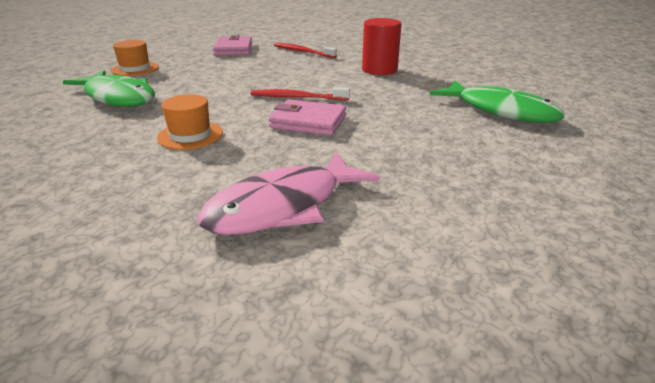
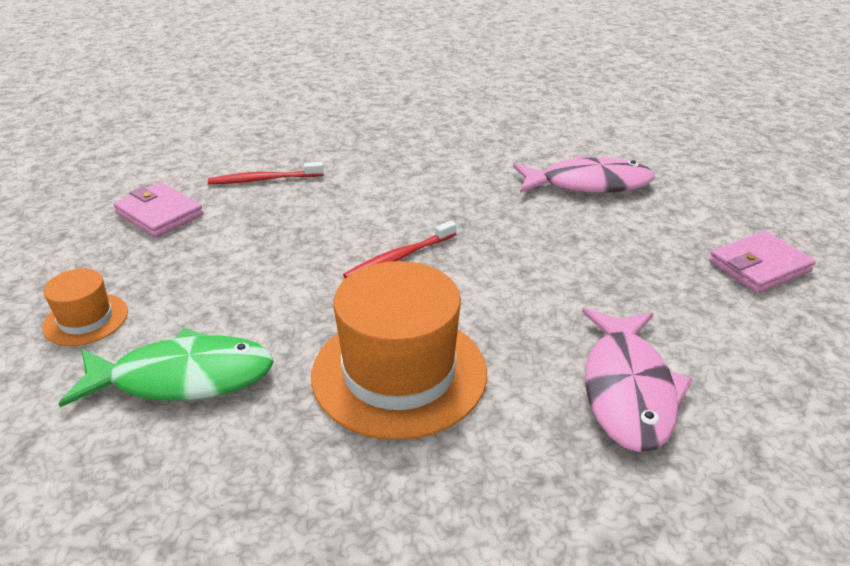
camera: 45 degrees left, 5 degrees up
orange hat [157,94,223,150] -> orange hat [311,261,487,440], size x2.00
pink wallet [269,99,346,136] -> pink wallet moved to [709,231,815,293]
red cylinder [362,18,402,75] -> none
green fish [429,80,565,123] -> pink fish [513,155,655,193]

